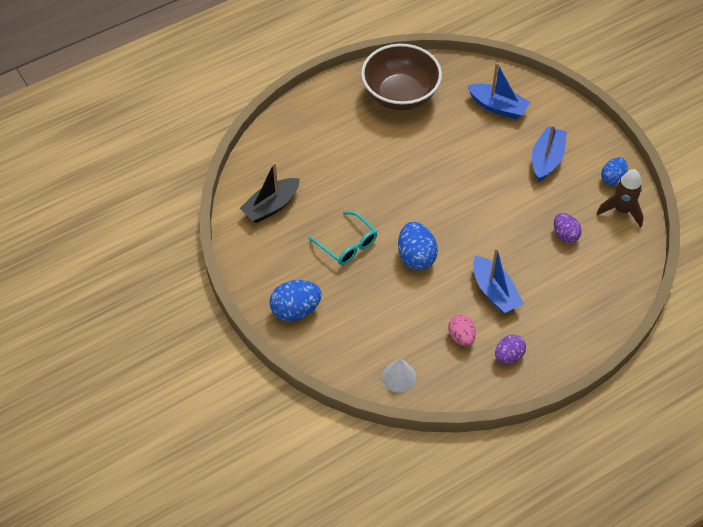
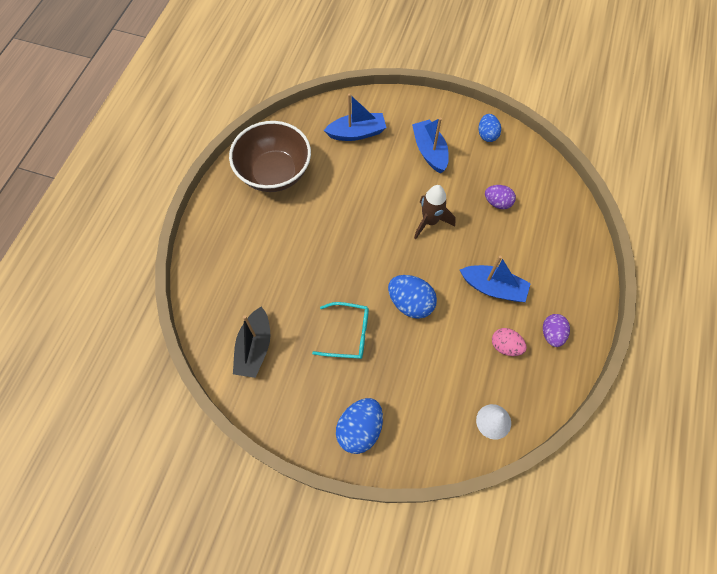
camera: 40 degrees left, 10 degrees up
brown rocket [596,169,644,228] -> brown rocket moved to [414,185,456,239]

